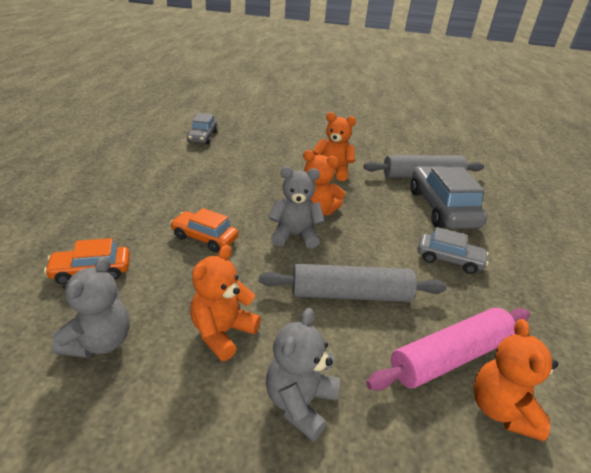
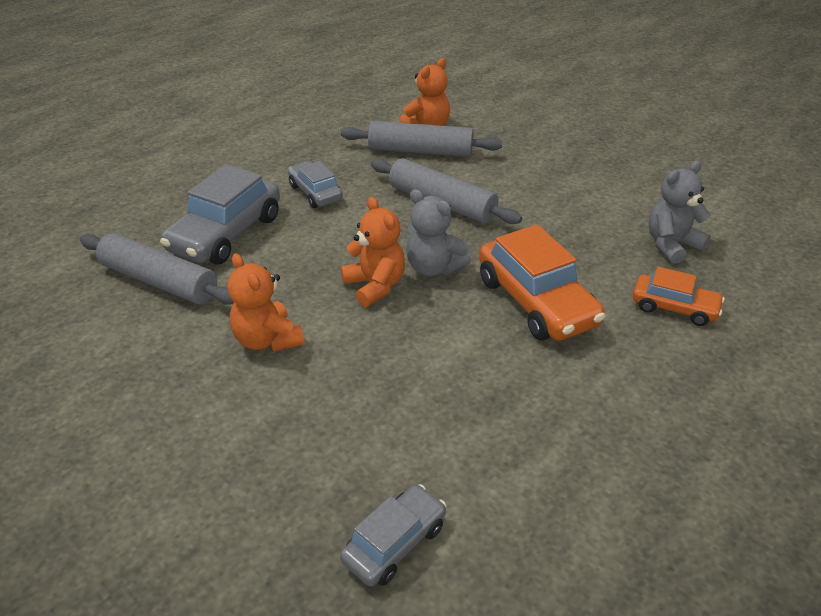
camera: 140 degrees left, 5 degrees up
orange car [170,208,238,252] -> orange car [479,224,605,341], size x1.73
orange teddy bear [190,245,261,361] -> none
grey teddy bear [266,308,340,441] -> none
pink rolling pin [366,308,530,391] -> grey rolling pin [341,121,502,157]

